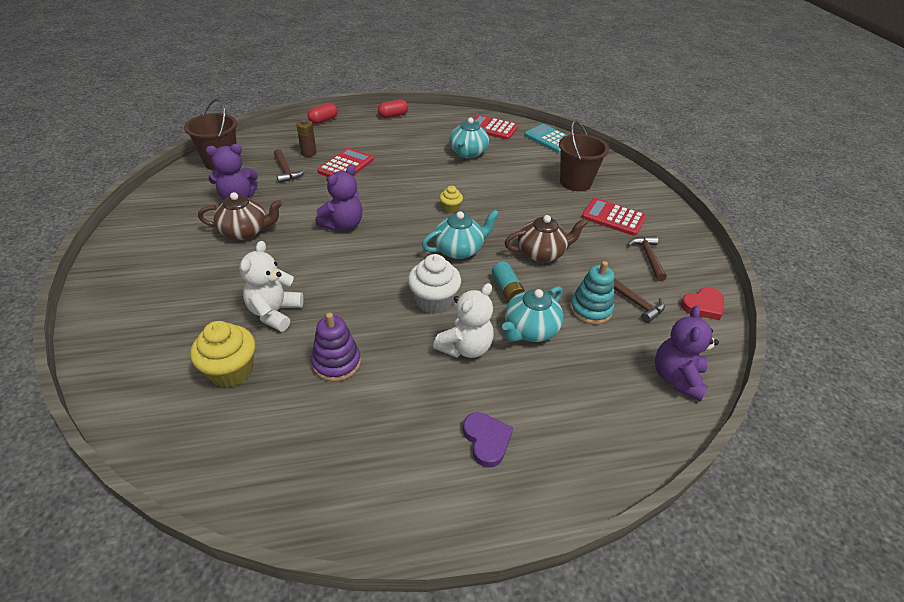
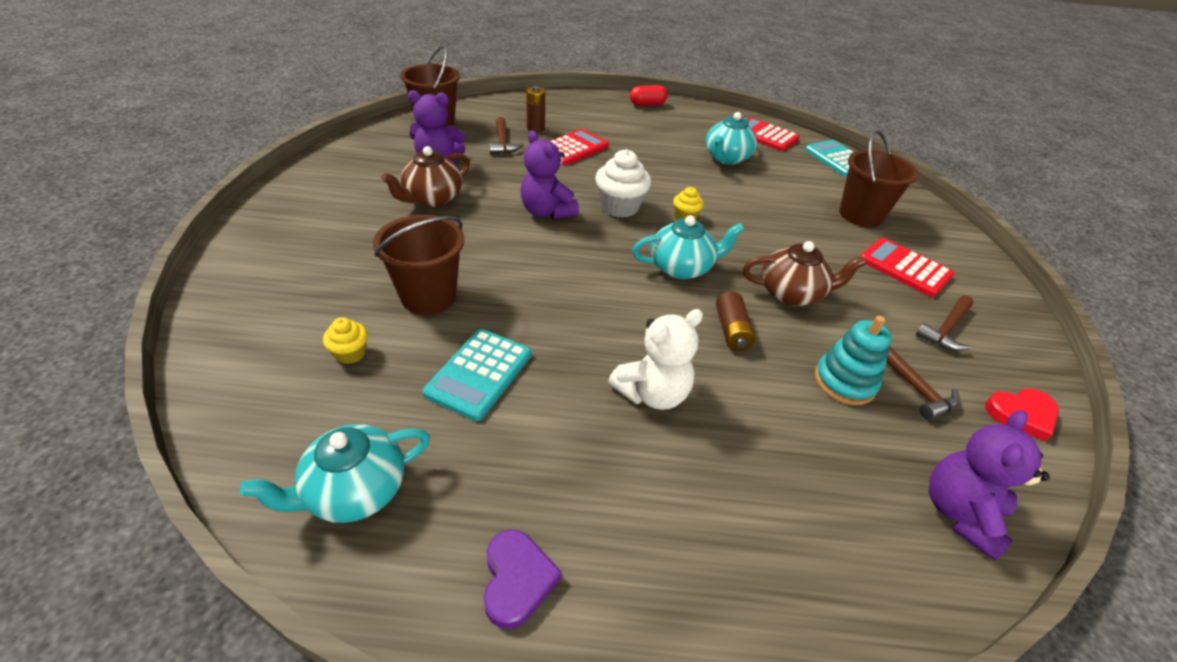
camera: 15 degrees right, 0 degrees up
yellow cupcake [190,321,255,387] -> yellow cupcake [323,317,368,364], size x0.55
brown teapot [198,192,282,240] -> brown teapot turned 120 degrees clockwise [381,146,470,207]
white teddy bear [239,241,303,332] -> brown bucket [373,215,464,315]
red capsule [308,102,338,124] -> none
purple stacking toy [311,313,361,382] -> turquoise calculator [423,329,531,421]
purple teddy bear [315,165,363,231] -> purple teddy bear turned 90 degrees clockwise [520,130,579,219]
white cupcake [408,254,461,314] -> white cupcake moved to [595,149,651,218]
purple heart [463,412,513,468] -> purple heart moved to [483,529,562,629]
turquoise battery [492,262,525,302] -> brown battery [716,291,755,351]
turquoise teapot [502,286,563,342] -> turquoise teapot moved to [240,424,430,523]
brown hammer [627,236,667,281] -> brown hammer turned 150 degrees counterclockwise [916,296,974,351]

